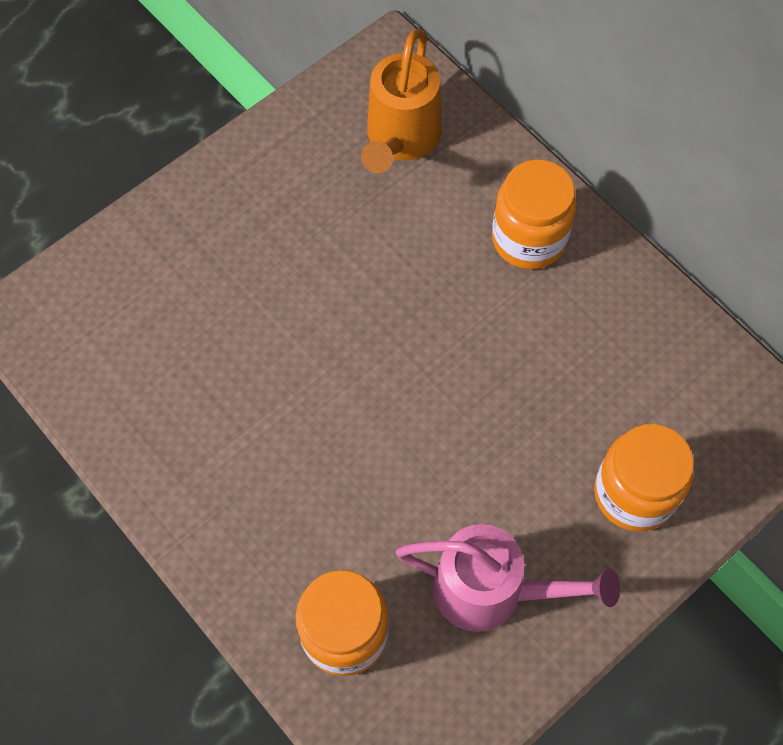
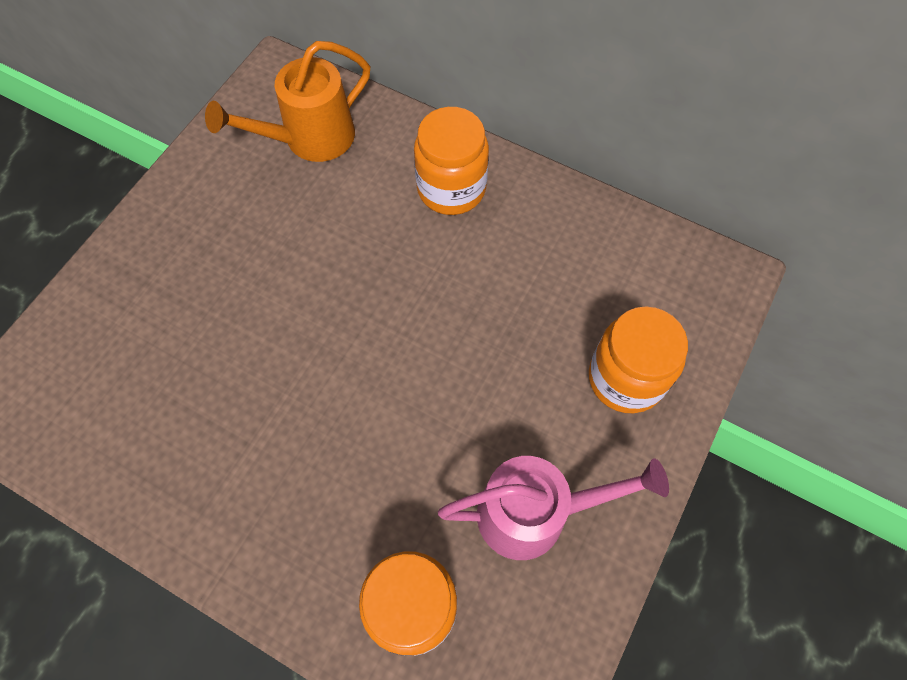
camera: 20 degrees left, 0 degrees up
orange watering can [361,29,442,173] -> orange watering can turned 60 degrees clockwise [205,41,370,162]

